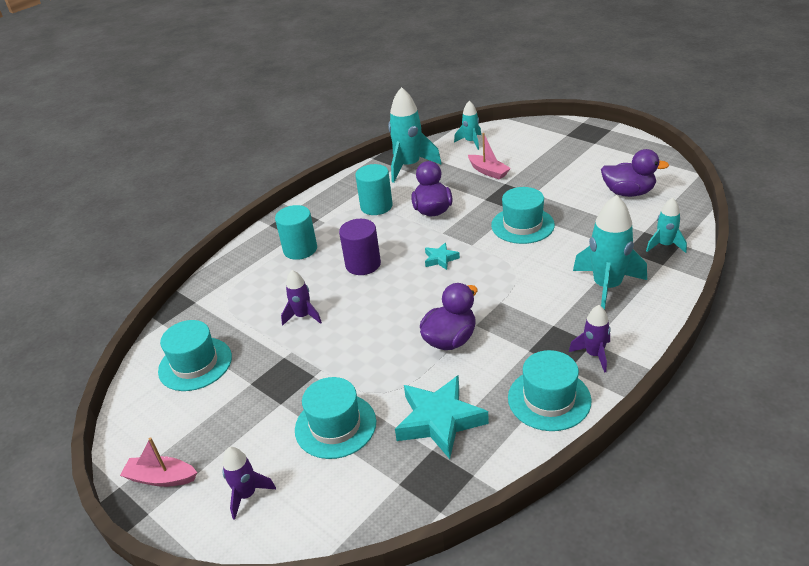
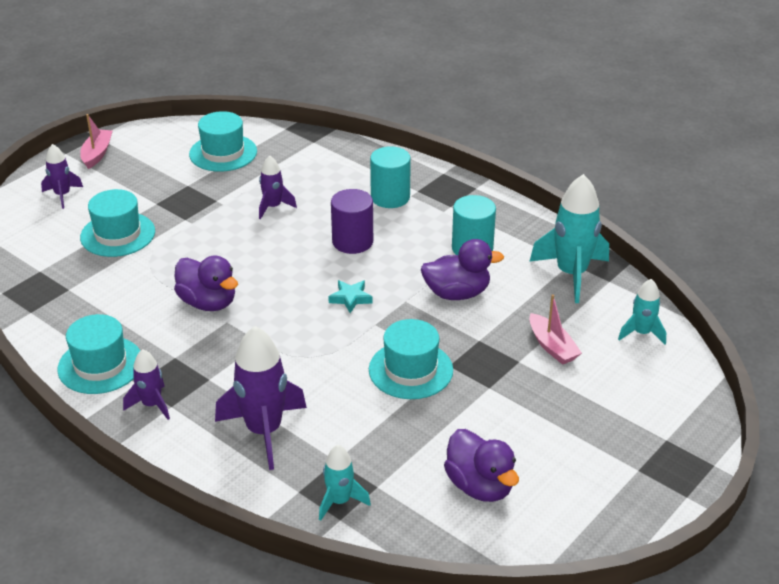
camera: 85 degrees right, 0 degrees up
turquoise star [395,376,489,459] -> none
pink boat [468,133,511,180] -> pink boat turned 75 degrees counterclockwise [529,294,582,365]
turquoise rocket [573,195,647,310] -> purple rocket [215,326,307,470]
purple duck [601,149,669,197] -> purple duck turned 45 degrees counterclockwise [444,429,519,502]

